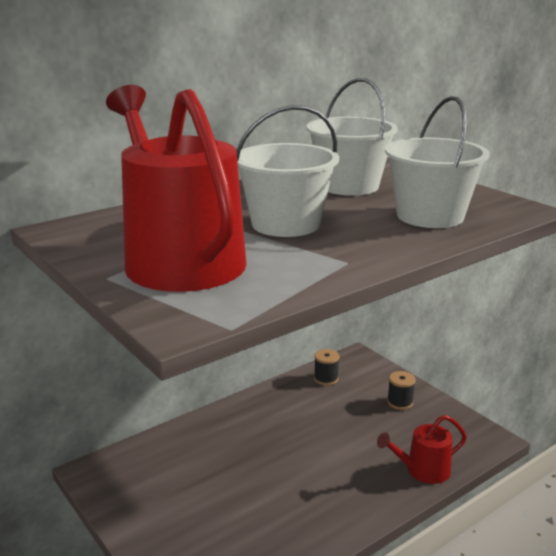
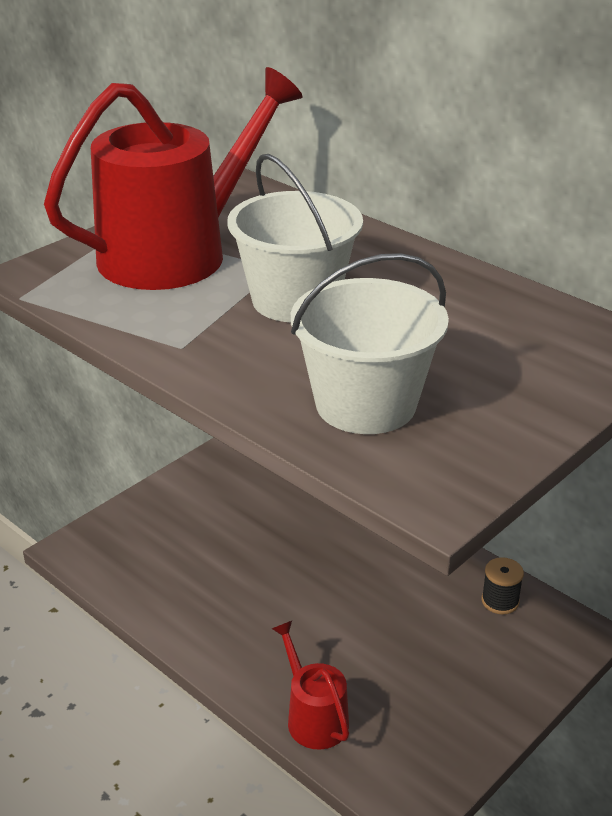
camera: 80 degrees right, 10 degrees up
white bucket [306,78,398,196] -> none
black spool [387,371,416,410] -> none

